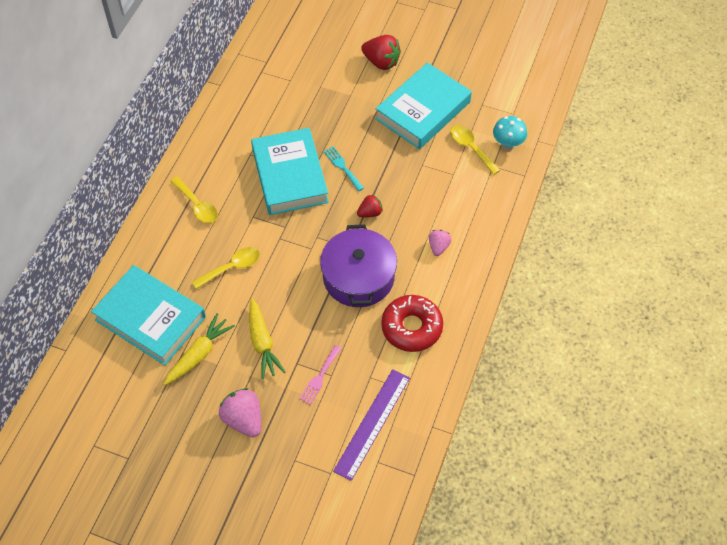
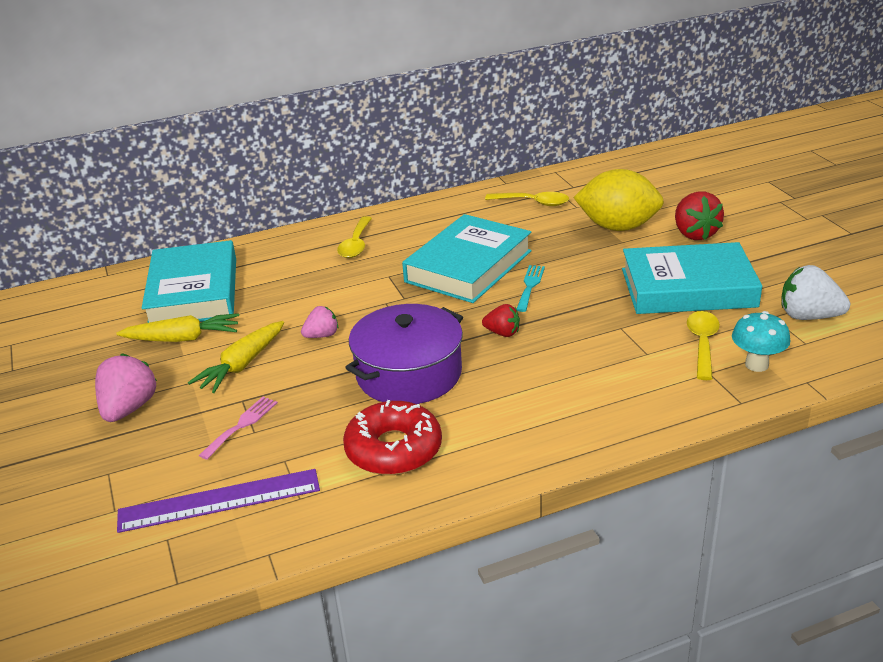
camera: 50 degrees right, 25 degrees down
yellow spoon [192,247,260,289] -> yellow spoon moved to [485,192,569,206]
pink fork [299,345,342,405] -> pink fork turned 135 degrees clockwise [199,397,278,460]
pink strawberry [429,230,452,256] -> pink strawberry moved to [301,306,338,338]
none -> yellow lemon [573,169,664,231]
none -> white strawberry [781,265,850,320]

